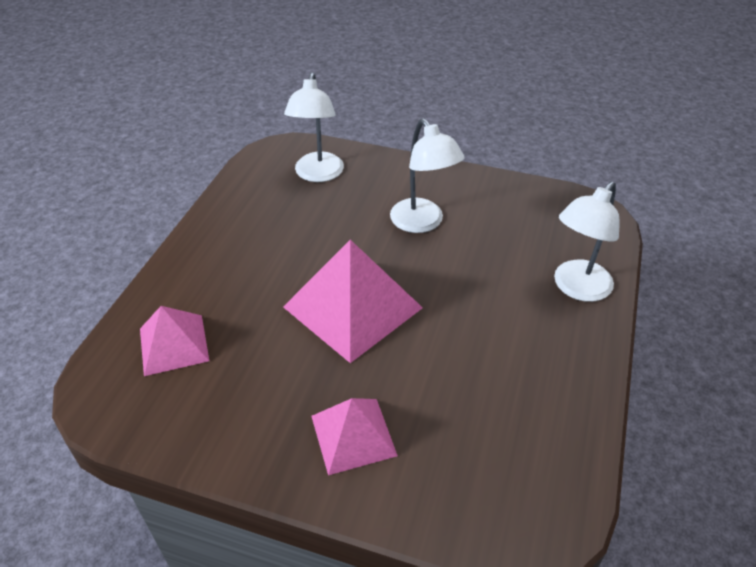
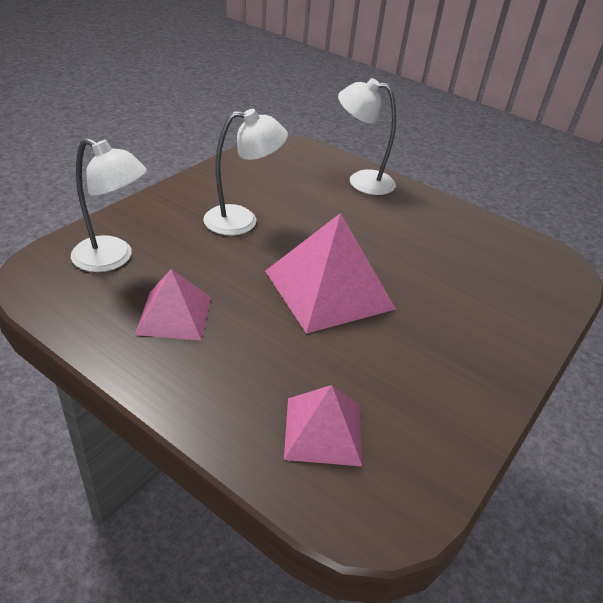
camera: 75 degrees left, 5 degrees down
pink pyramid [311,398,398,475] -> pink pyramid moved to [135,269,211,340]
white lamp [554,182,620,302] -> white lamp turned 135 degrees clockwise [338,78,396,195]

